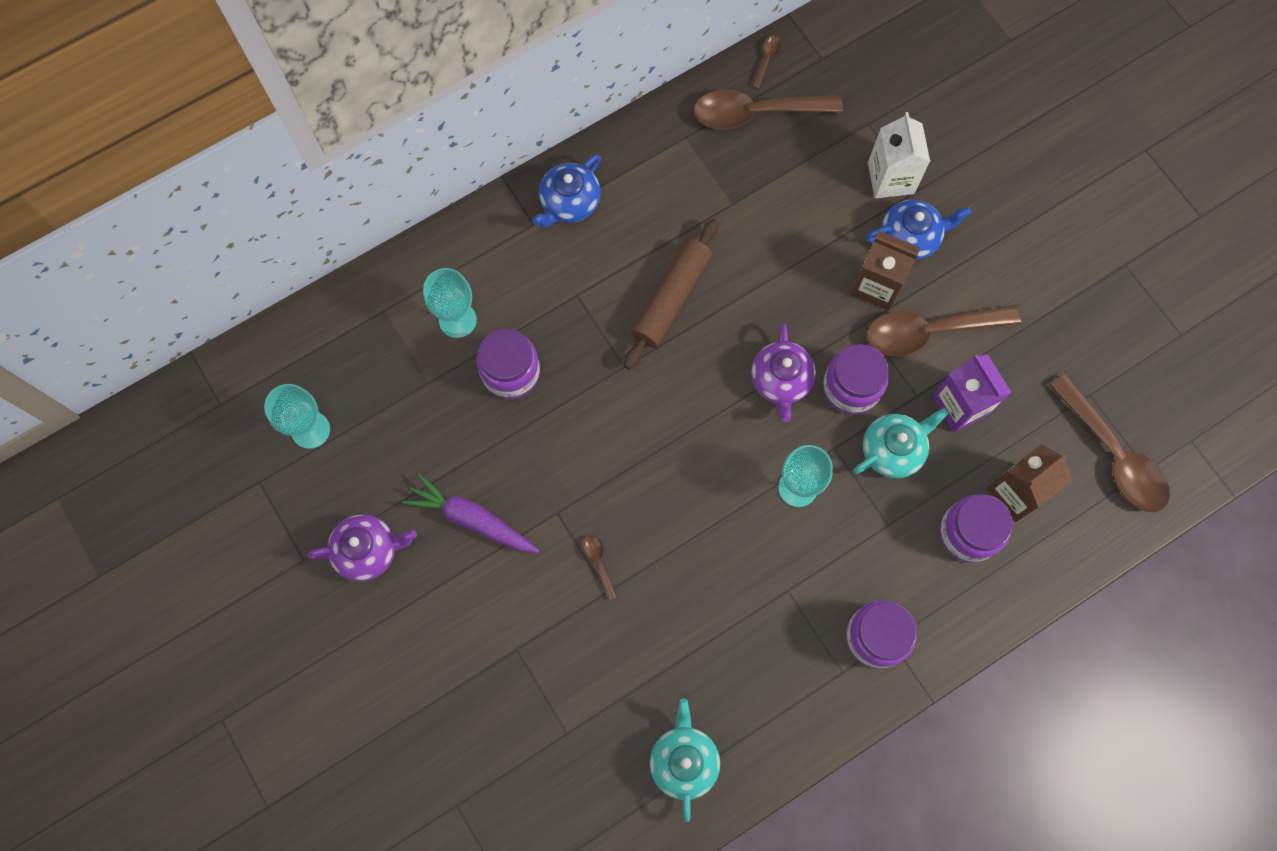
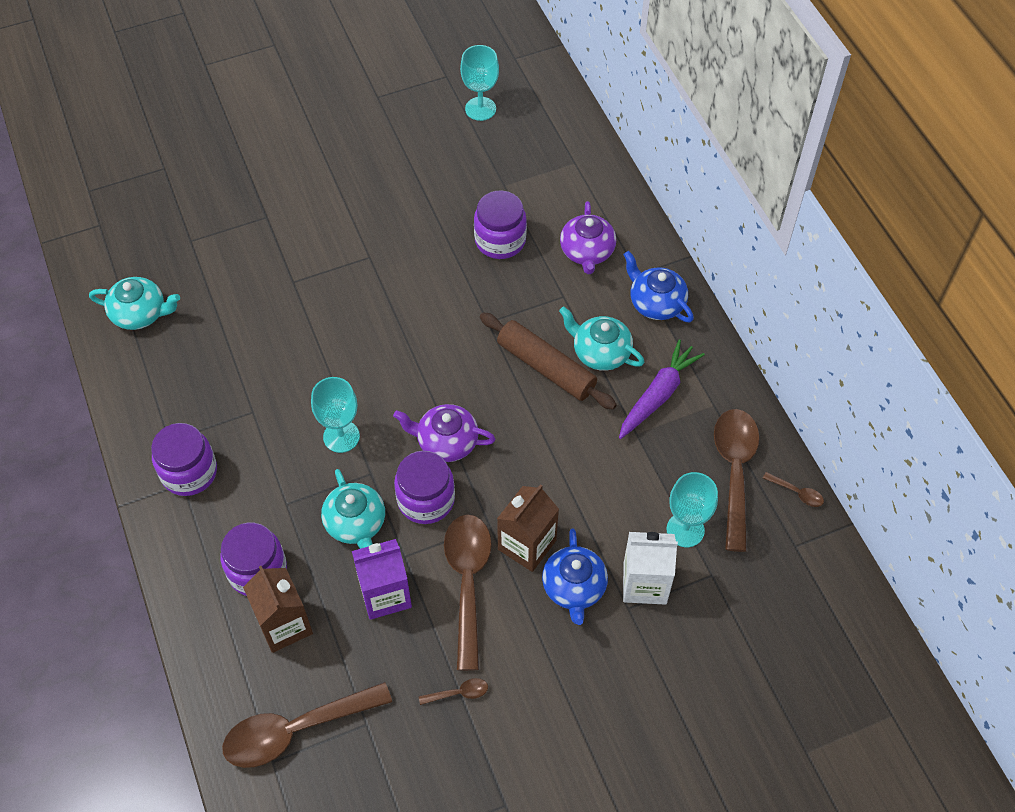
camera: 100 degrees right, 15 degrees down
purple teapot [308,514,417,581] -> purple teapot moved to [560,201,616,274]
purple carrot [402,474,540,553] -> purple carrot moved to [619,339,705,439]
turquoise goblet [423,268,477,338] -> turquoise goblet moved to [667,472,718,547]
brown spoon [582,535,617,601] -> brown spoon moved to [419,678,488,705]
none -> turquoise teapot [559,306,645,371]

